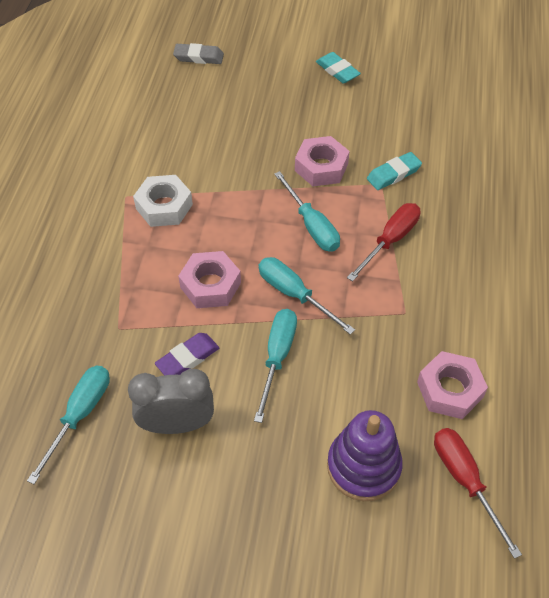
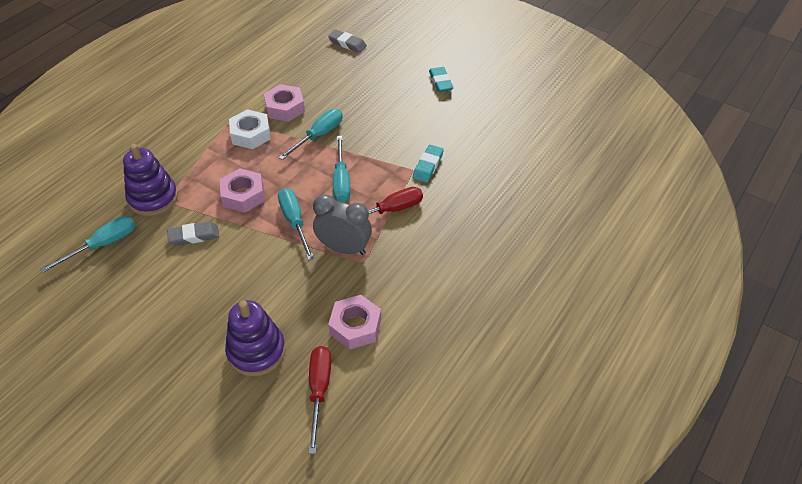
camera: 25 degrees right, 5 degrees down
grey clock [128,369,214,434] -> grey clock moved to [313,194,372,255]
purple eraser [155,333,219,375] -> grey eraser [167,221,219,246]
turquoise screwdriver [254,309,297,423] -> turquoise screwdriver moved to [278,109,343,160]
pink nut [295,136,350,186] -> pink nut moved to [264,84,305,122]
turquoise eraser [367,152,422,190] -> turquoise eraser turned 60 degrees counterclockwise [412,145,444,183]
none -> purple stacking toy [123,144,178,216]

